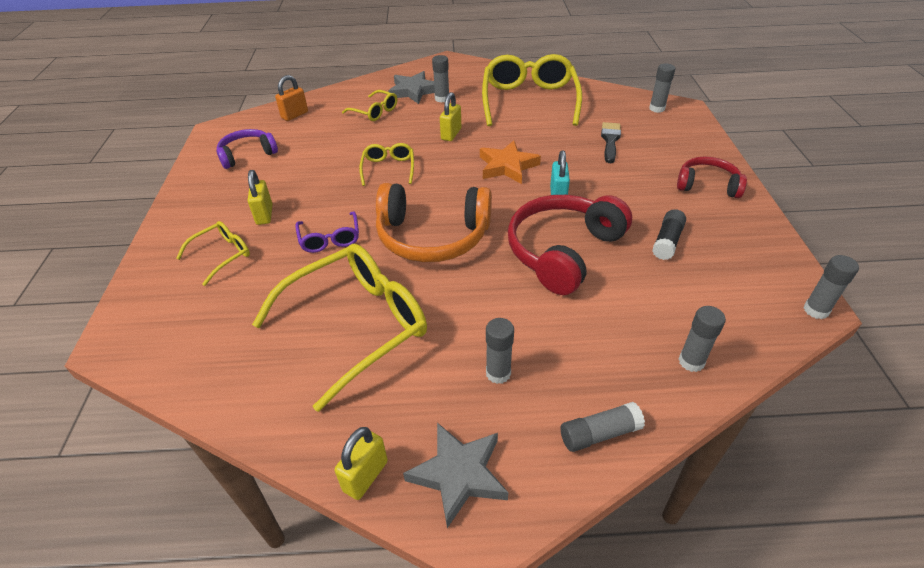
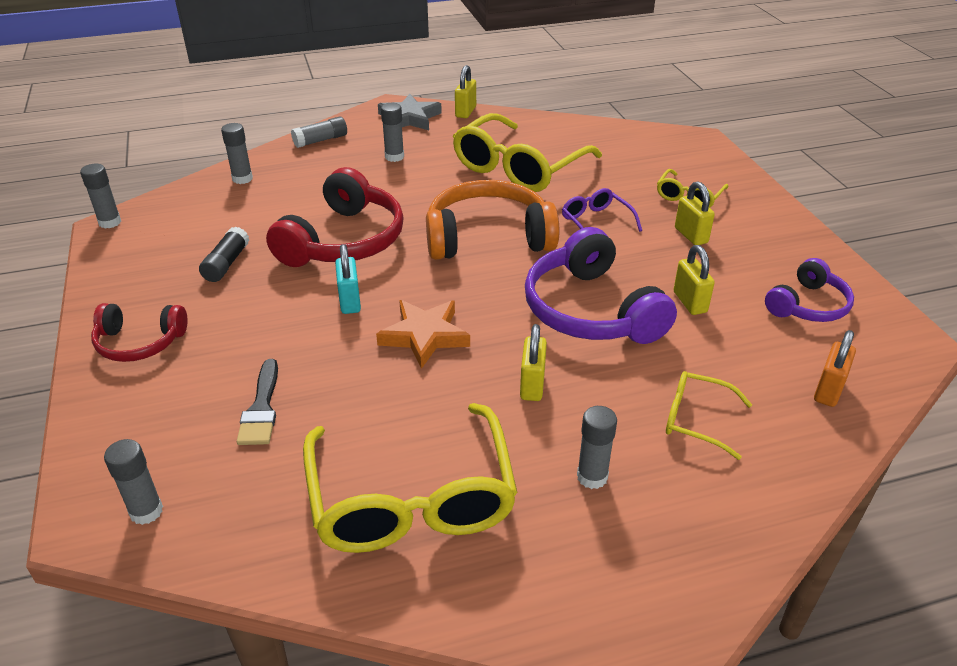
camera: 165 degrees right, 5 degrees down
yellow glasses [359,143,414,186] -> purple headphones [525,227,677,344]
grey star [388,71,435,104] -> none
none -> yellow padlock [674,245,715,315]

